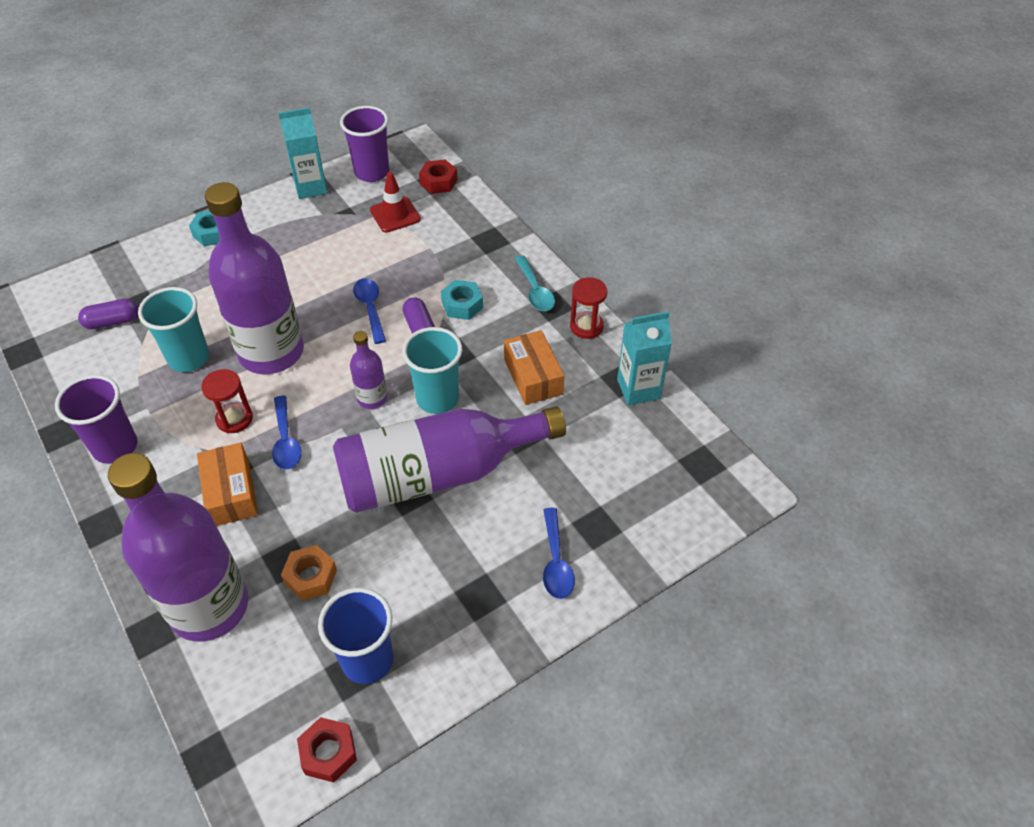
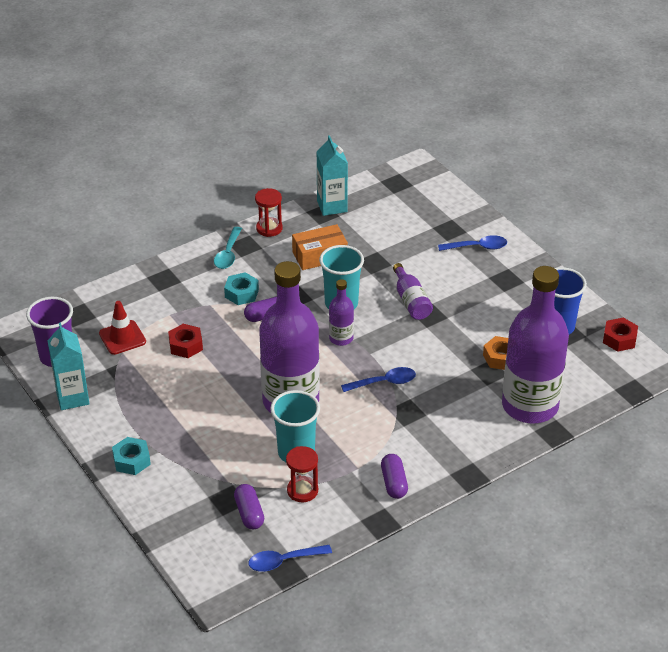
camera: 90 degrees left, 10 degrees down
purple cup [55,375,138,464] -> purple capsule [381,454,408,499]
orange box [197,442,258,526] -> none
red hourglass [201,369,253,433] -> red hourglass moved to [286,446,318,502]
purple bottle [333,406,566,513] -> purple bottle [393,263,433,320], size x0.45
blue spoon [353,278,386,344] -> blue spoon moved to [248,545,332,572]
red nut [419,160,458,194] -> red nut moved to [168,324,203,358]
turquoise spoon [515,256,555,311] -> turquoise spoon turned 120 degrees clockwise [214,227,242,269]

